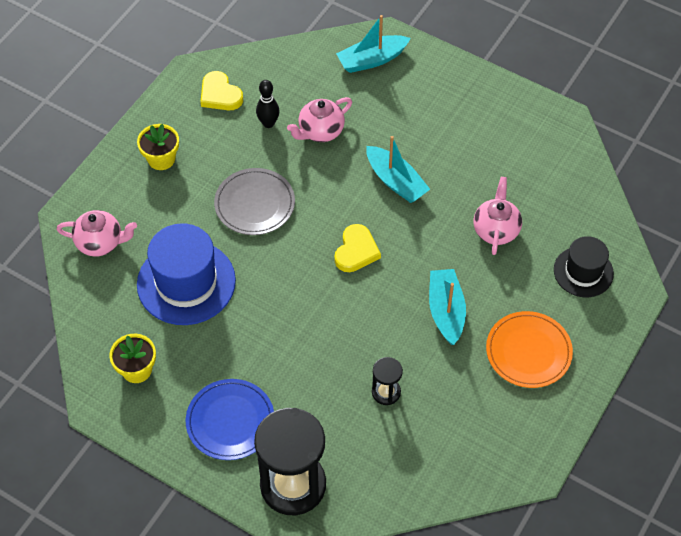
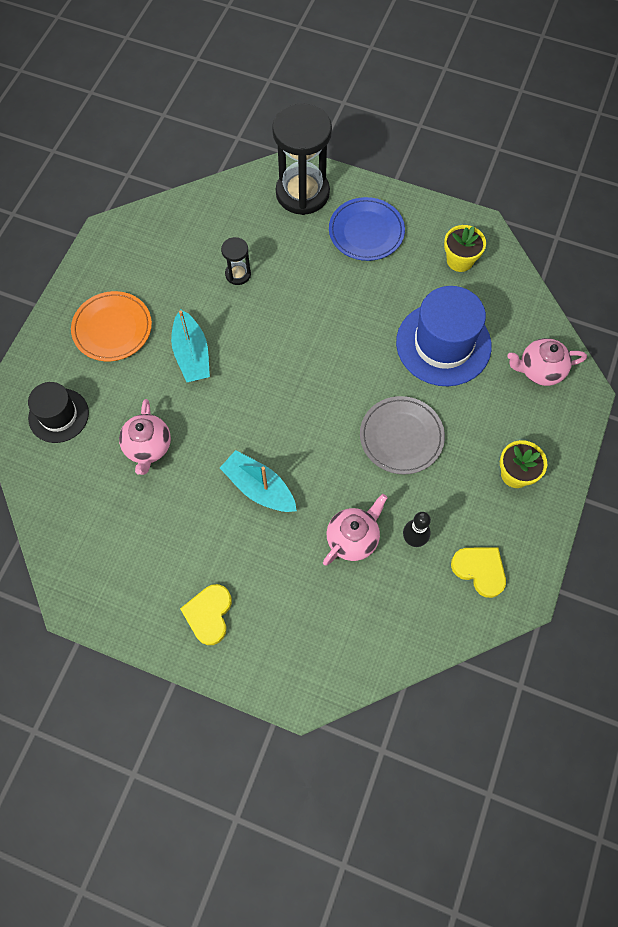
camera: 170 degrees right, 10 degrees up
yellow heart [334,224,381,272] -> yellow heart moved to [180,584,232,645]
turquoise boat [336,15,411,73] -> none

